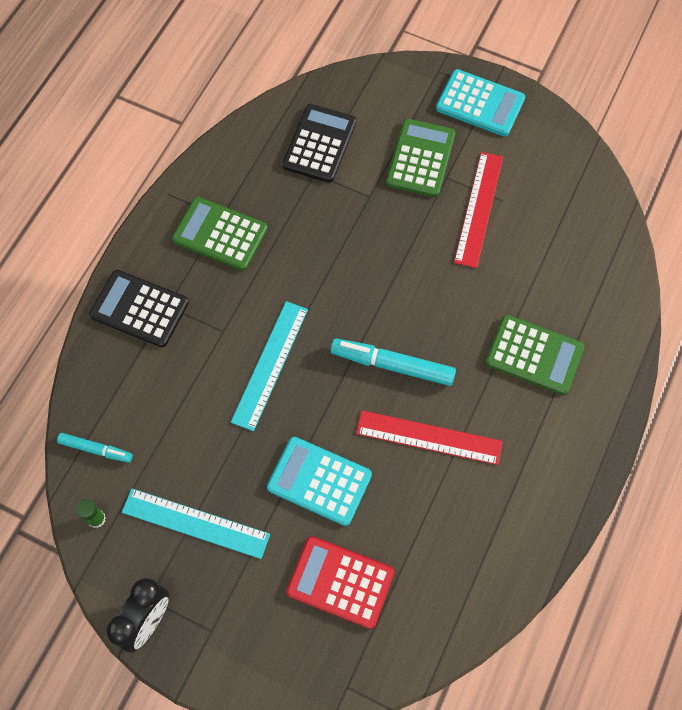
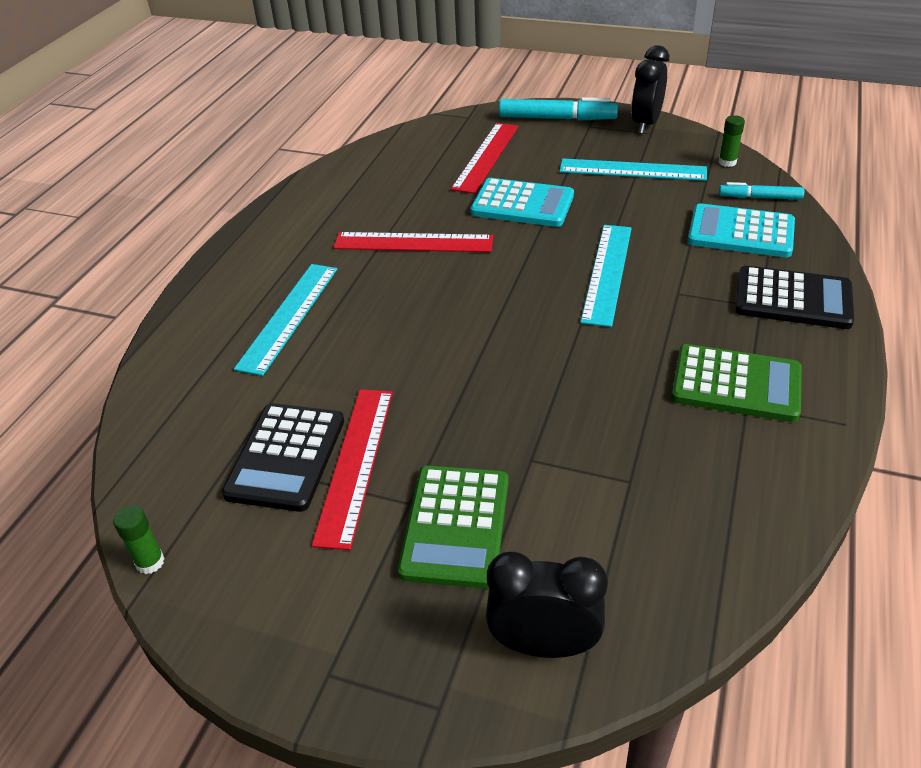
camera: 175 degrees right, 25 degrees down
black calculator [282,104,357,183] -> black calculator moved to [222,403,344,512]
red calculator [286,536,394,629] -> red ruler [451,123,519,194]
turquoise marker [330,338,456,386] -> turquoise marker moved to [499,97,618,121]
turquoise calculator [436,69,525,137] -> turquoise calculator moved to [687,203,795,258]
green calculator [486,315,584,395] -> turquoise ruler [234,264,337,376]
none -> green glue stick [113,505,165,574]
none -> black clock [486,552,608,658]

